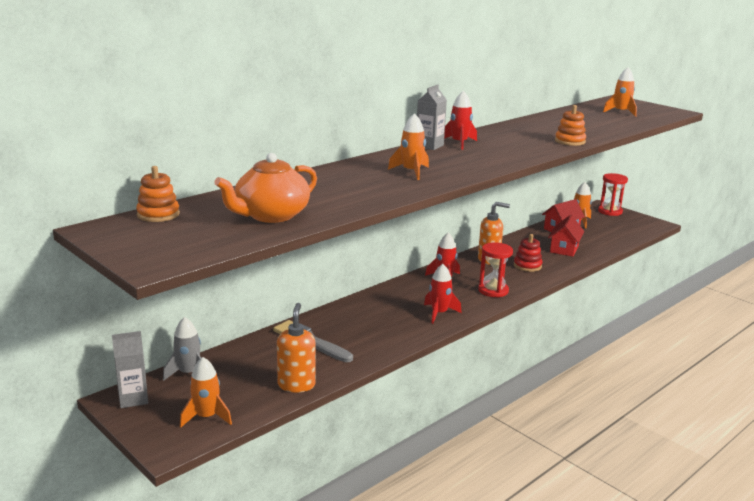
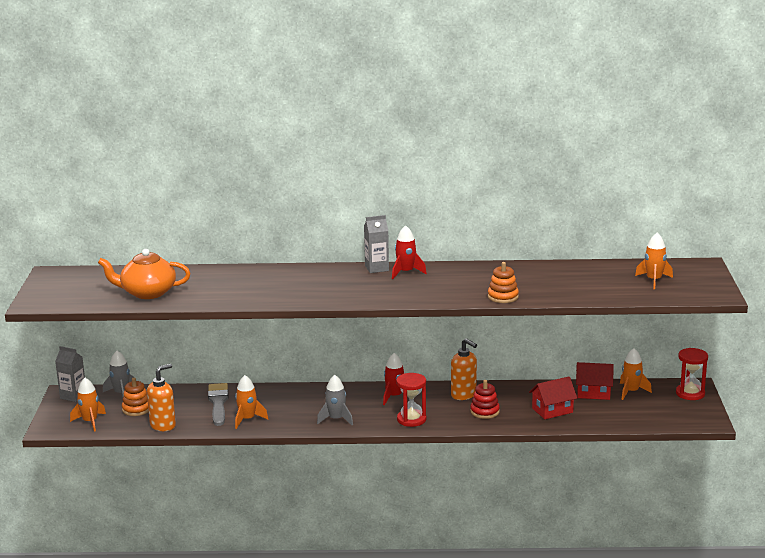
camera: 45 degrees right, 0 degrees up
orange stacking toy [136,166,180,222] -> orange stacking toy moved to [122,378,149,416]
orange rocket [388,113,429,180] -> orange rocket moved to [235,375,268,429]
red rocket [424,264,461,324] -> grey rocket [317,375,353,426]

